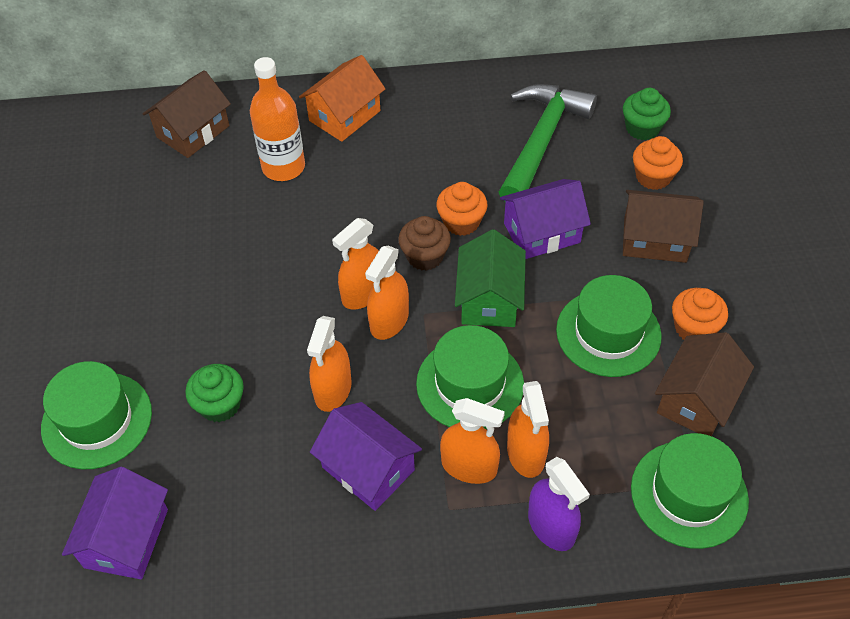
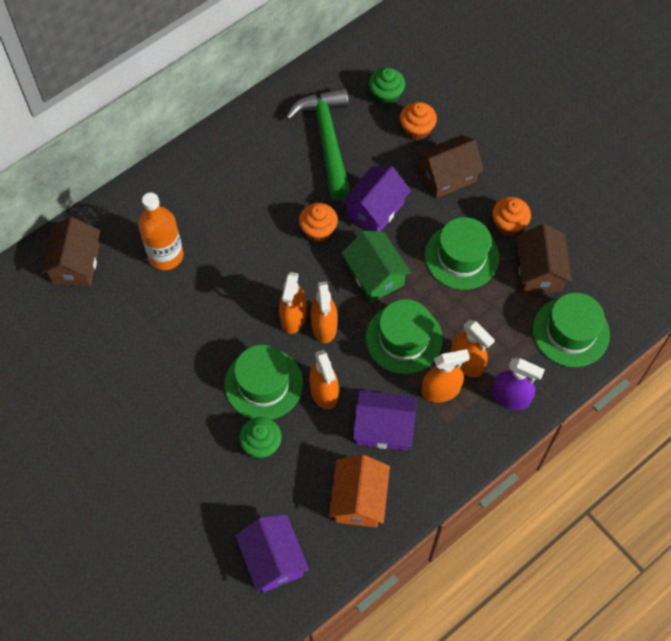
camera: 35 degrees left, 10 degrees up
green hat [41,361,152,469] -> green hat moved to [224,345,303,420]
orange house [299,55,385,142] -> orange house moved to [329,455,390,528]
brown cupcake [398,216,451,271] -> none

